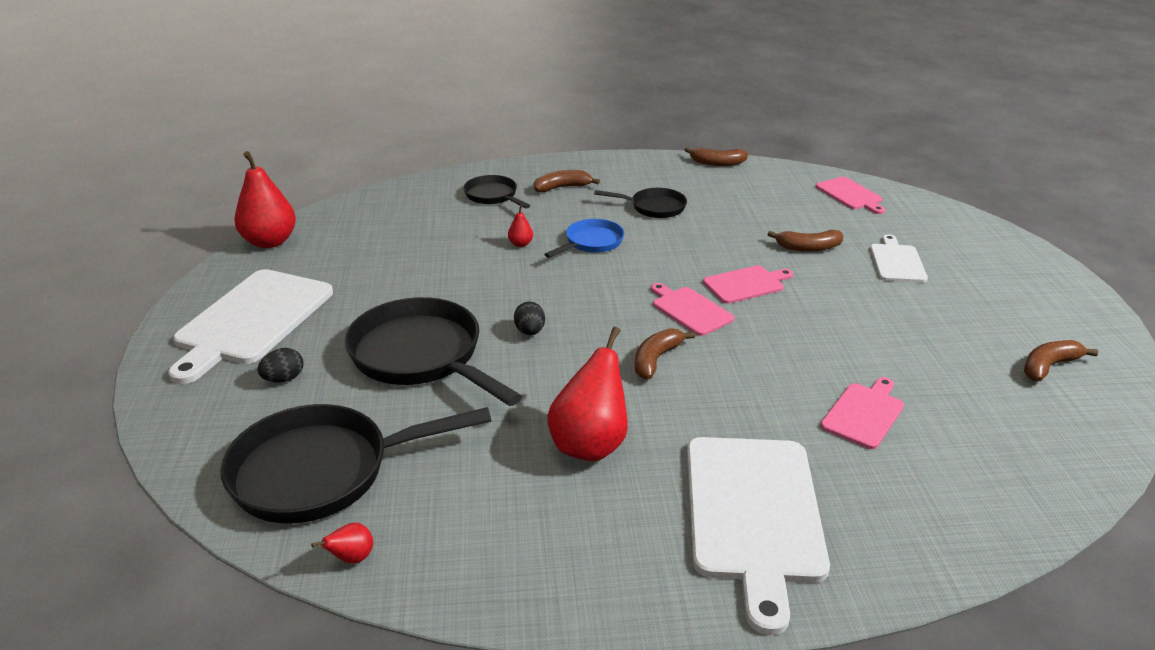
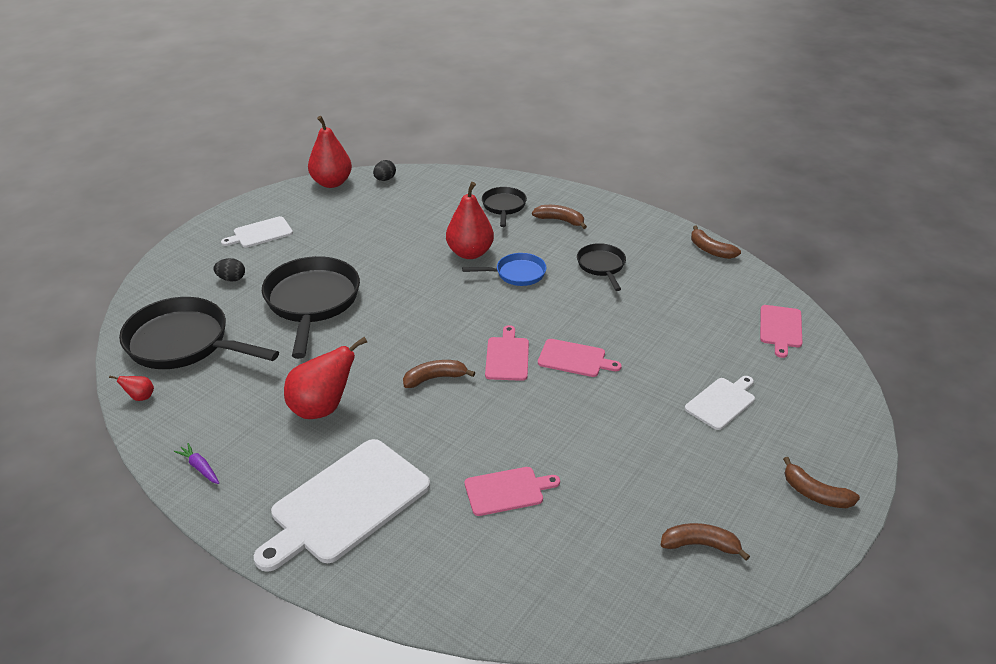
camera: 40 degrees right, 5 degrees up
white cutting board [168,269,333,384] -> white cutting board [221,216,293,248], size x0.52
red pear [508,205,533,247] -> red pear [446,182,494,259], size x2.28
black egg [514,302,545,335] -> black egg moved to [373,160,396,181]
black pan [594,188,687,218] -> black pan turned 150 degrees counterclockwise [577,243,626,291]
brown banana [767,230,844,252] -> brown banana moved to [783,457,860,508]
none -> purple carrot [174,443,219,484]

